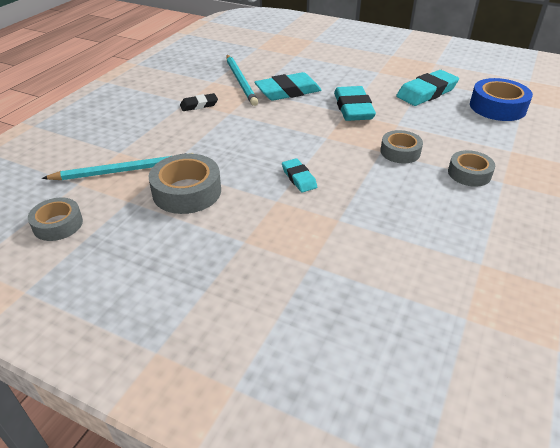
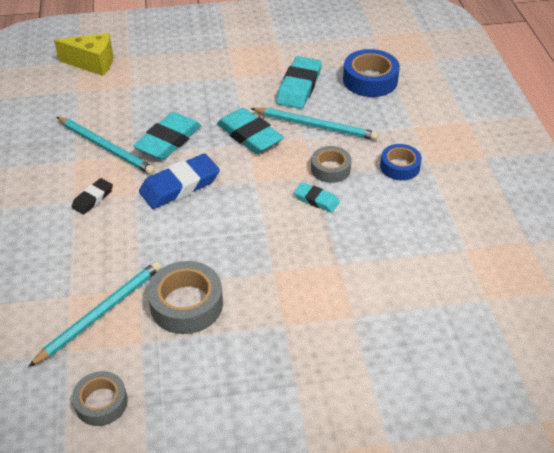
camera: 35 degrees left, 5 degrees up
turquoise eraser [282,158,317,192] -> turquoise eraser moved to [294,182,340,212]
grey tape [448,150,495,187] -> blue tape [380,144,422,181]
none -> yellow cheese [54,33,113,76]
none -> blue eraser [139,153,220,209]
none -> turquoise pencil [250,108,379,140]

